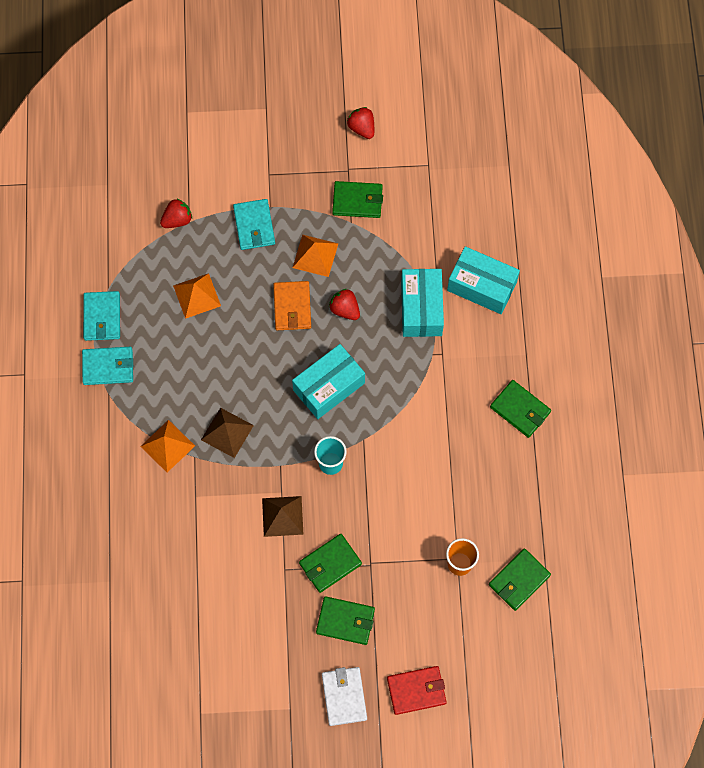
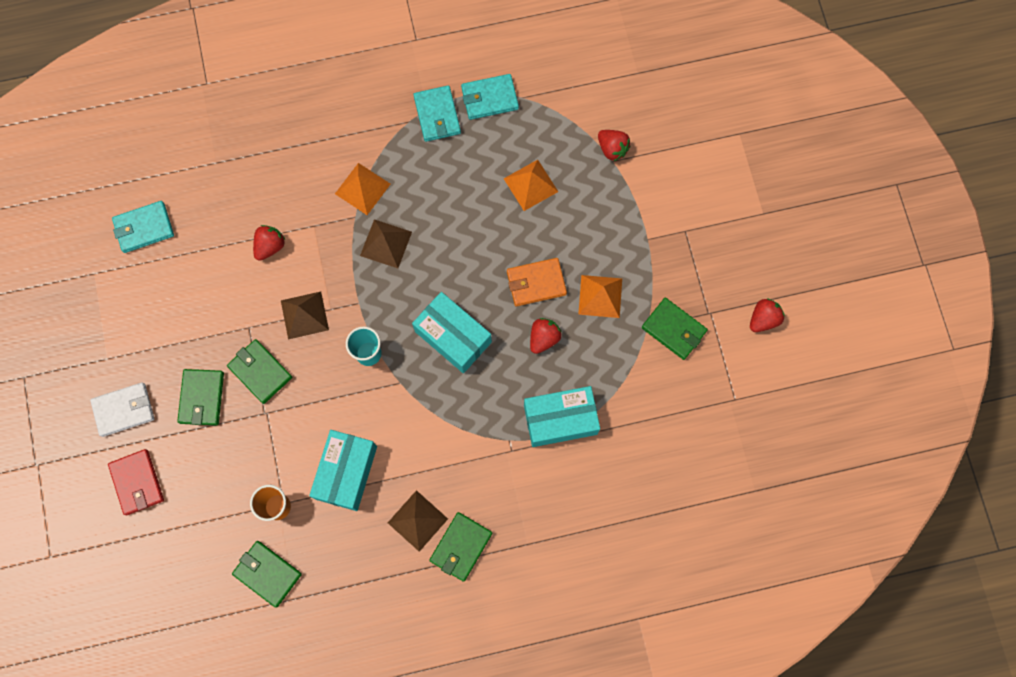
camera: 80 degrees right, 5 degrees up
turquoise wallet [233,199,275,250] -> turquoise wallet moved to [112,201,174,253]
green wallet [332,181,383,218] -> green wallet turned 45 degrees counterclockwise [642,298,708,360]
turquoise box [447,246,520,314] -> turquoise box moved to [309,430,377,511]
none -> red strawberry [253,225,285,261]
none -> brown pyramid [388,490,448,552]

